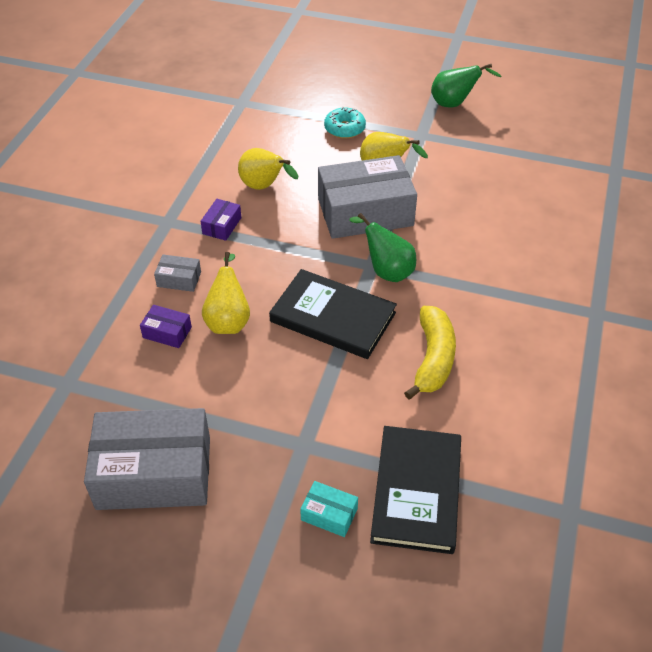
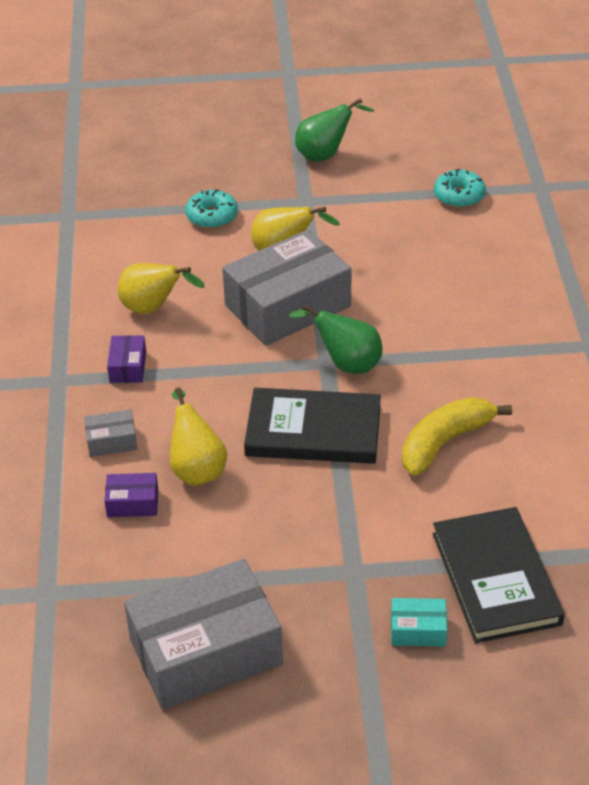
camera: 20 degrees left, 5 degrees down
yellow banana [404,306,456,399] -> yellow banana turned 120 degrees counterclockwise [402,397,512,476]
none -> turquoise donut [434,169,486,208]

